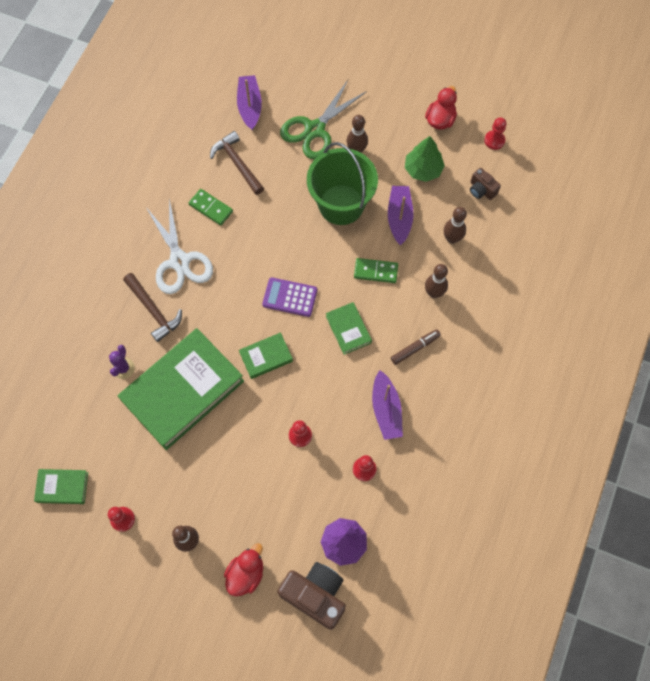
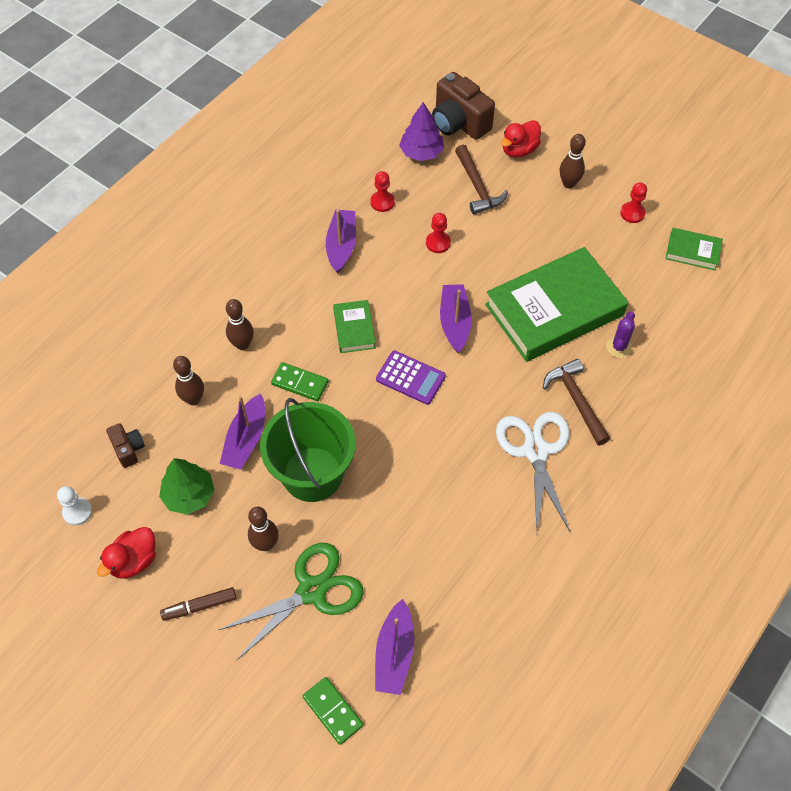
camera: 165 degrees left, 10 degrees down
green domino [189,189,233,226] -> green domino moved to [303,677,363,745]
brown hammer [210,131,264,195] -> brown hammer moved to [455,145,508,215]
green book [239,332,293,379] -> purple boat [440,284,472,353]
brown marker [391,329,441,365] -> brown marker moved to [160,587,236,621]
red pawn [484,117,507,150] -> white pawn [57,486,92,526]

